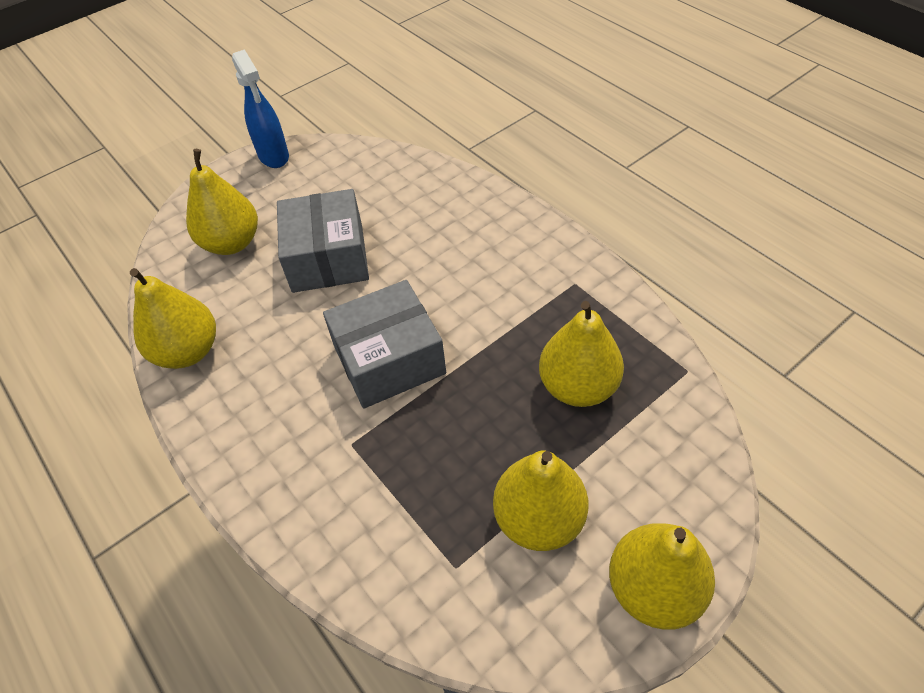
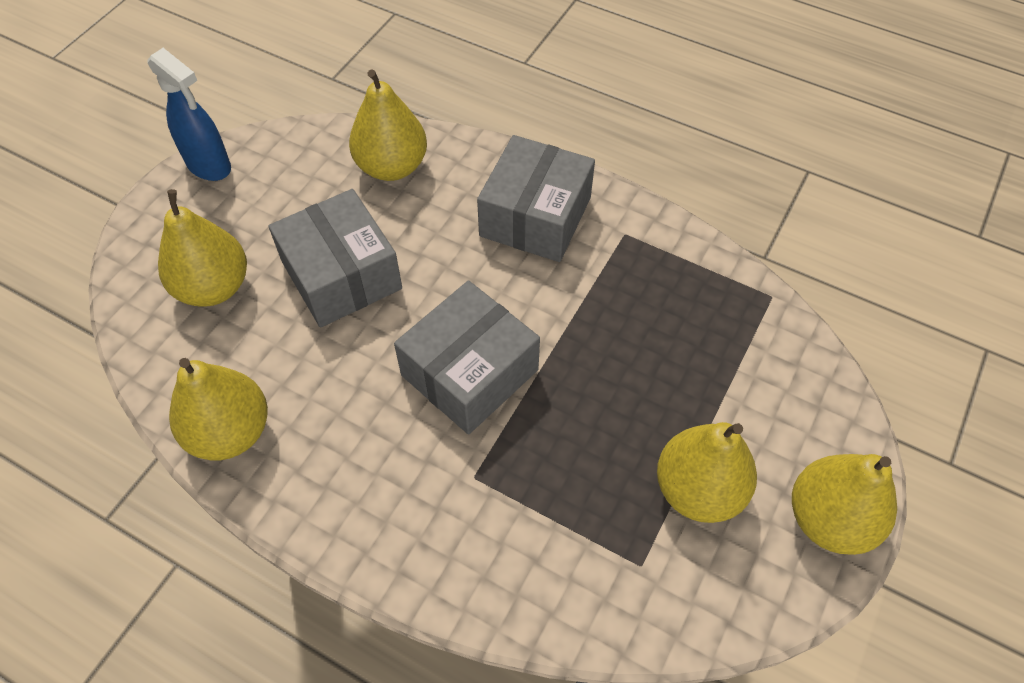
camera: 25 degrees left, 5 degrees up
yellow pear [539,301,624,407] -> yellow pear moved to [349,70,427,181]
none -> grey box [477,135,595,262]

